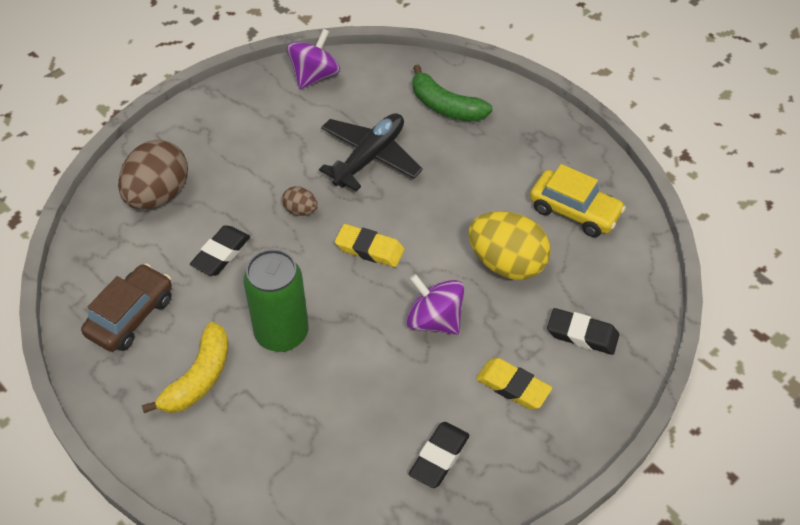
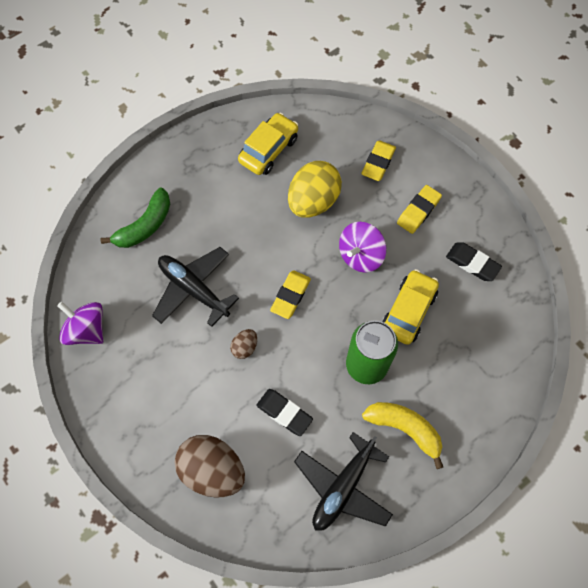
camera: 85 degrees left, 15 degrees up
brown car [81,263,172,352] -> black plane [294,432,393,531]
black eraser [547,308,619,355] -> yellow eraser [361,141,396,181]
none -> yellow car [382,269,439,345]

